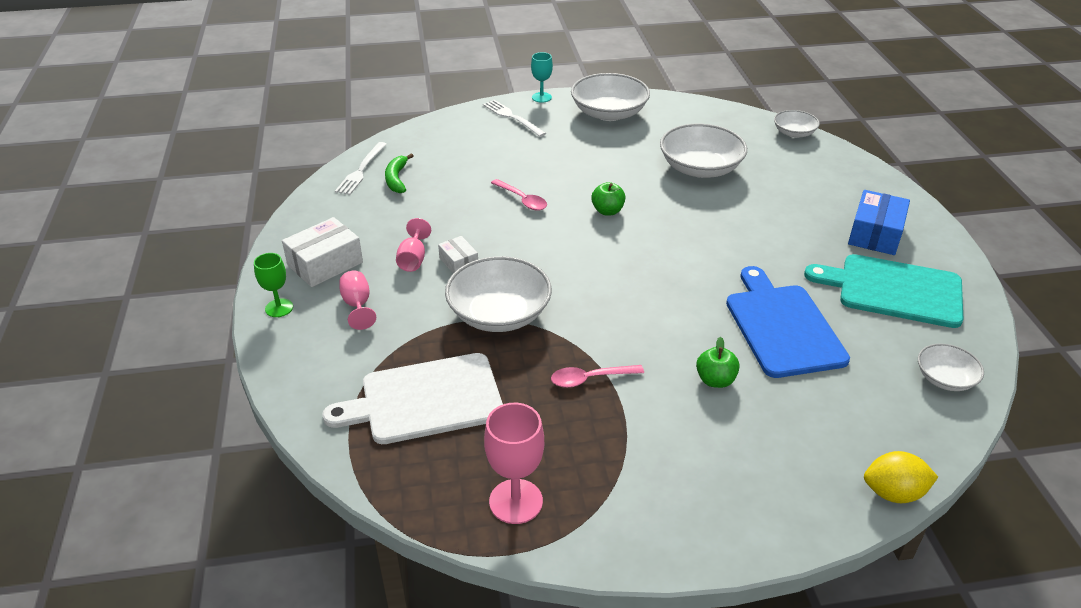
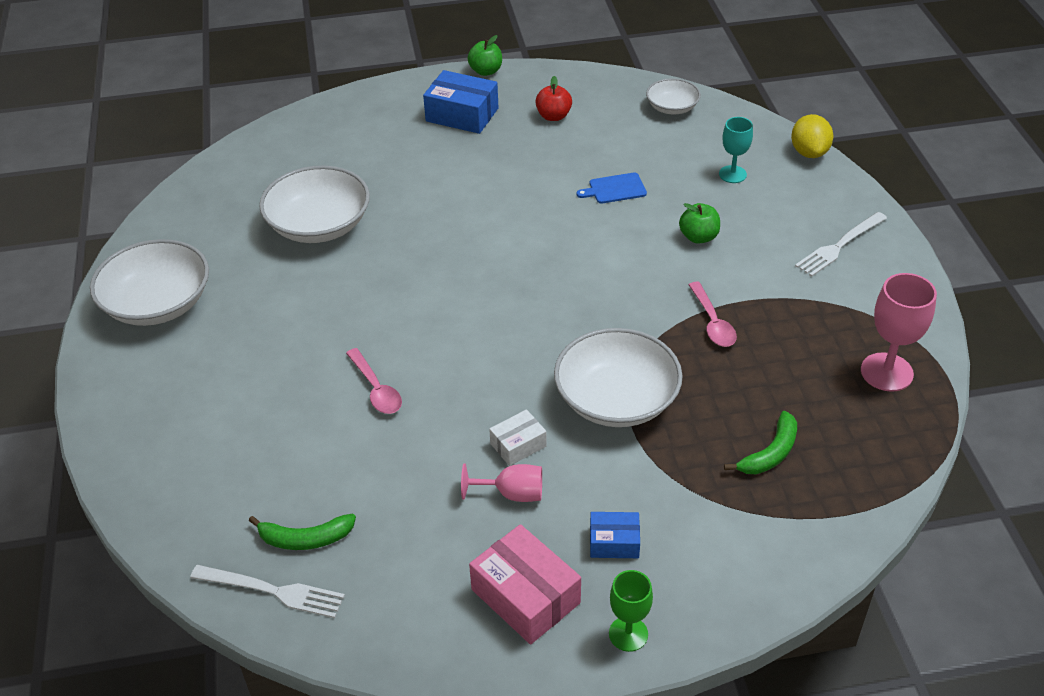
camera: 90 degrees left, 5 degrees up
white box [282,217,363,287] -> pink box [469,524,581,644]
white cutting board [322,353,503,444] -> green banana [724,411,797,474]
pink goblet [339,271,376,330] -> blue box [590,512,640,558]
white fork [483,100,546,137] -> white fork moved to [795,212,887,277]
pink spoon [491,179,547,211] -> pink spoon turned 105 degrees clockwise [346,348,402,414]
turquoise goblet [531,52,553,103] -> turquoise goblet moved to [719,117,753,183]
green apple [591,182,625,215] -> green apple moved to [467,35,502,76]
blue cutting board [726,266,850,378] -> blue cutting board [577,173,647,204], size x0.43
white bowl [774,110,820,138] -> none
turquoise cutting board [804,254,963,328] -> red apple [535,76,572,121]

